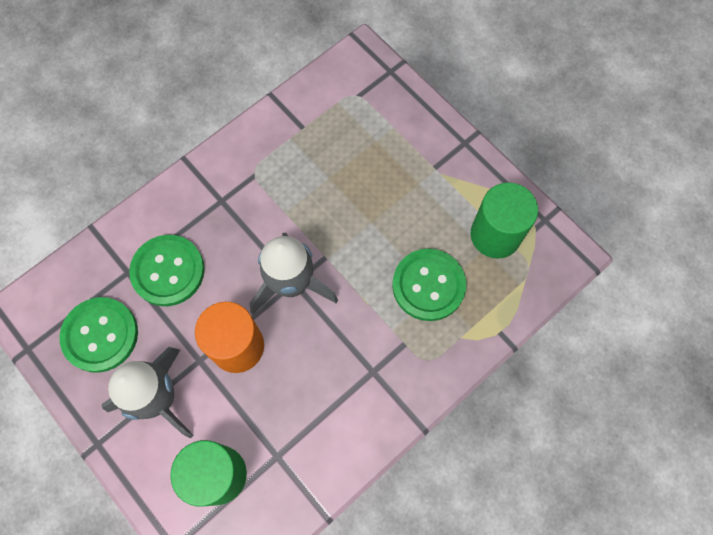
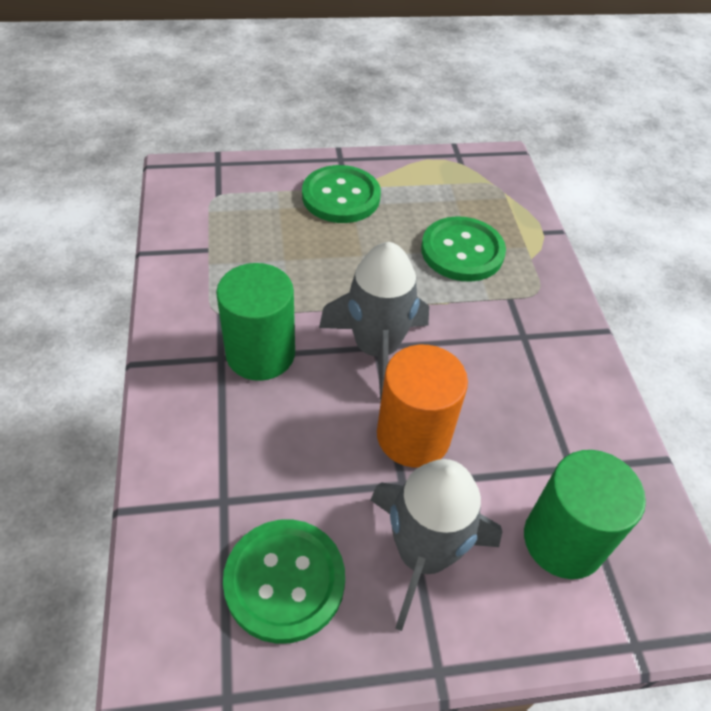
camera: 60 degrees left, 20 degrees down
green button [129,235,205,306] -> green button moved to [302,165,381,223]
green cylinder [471,183,538,259] -> green cylinder moved to [216,263,295,381]

